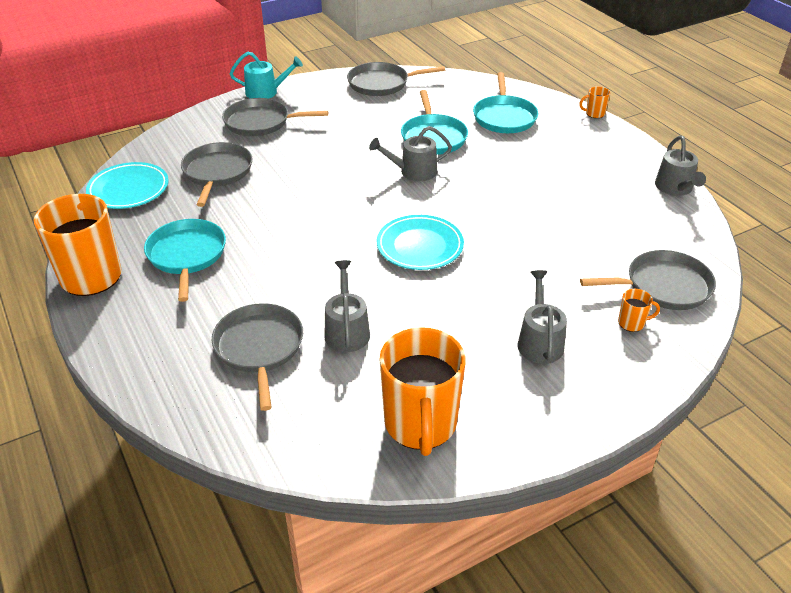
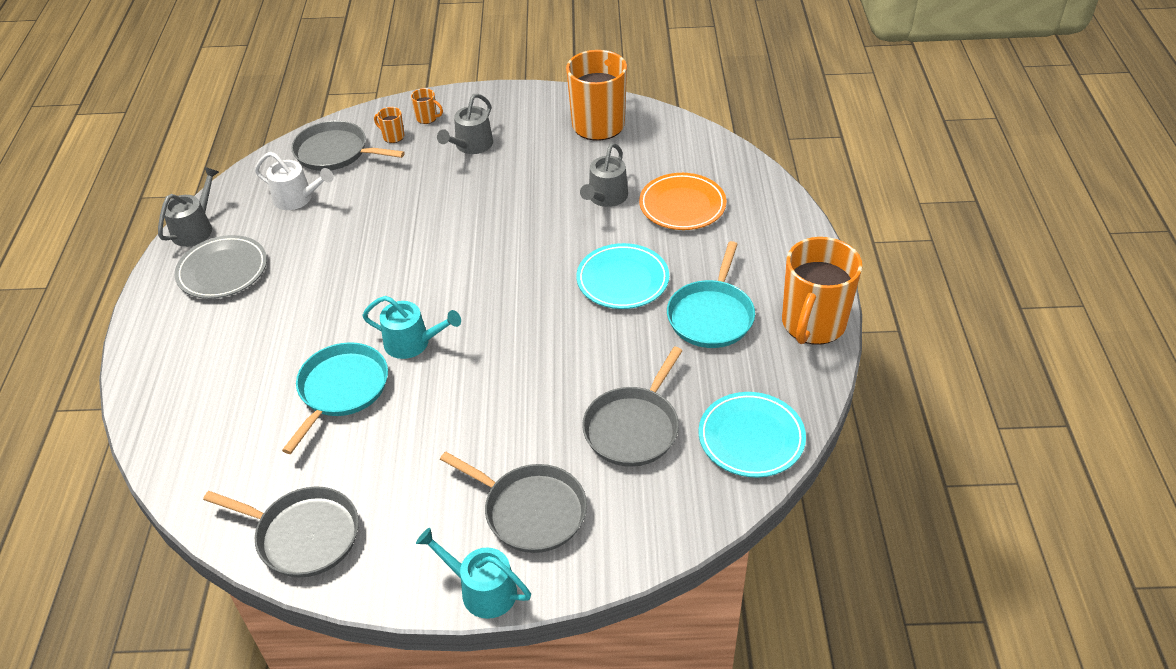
camera: 150 degrees left, 5 degrees up
grey pan [212,303,303,411] -> orange plate [639,173,727,230]
grey watering can [369,126,452,181] -> turquoise watering can [362,296,461,359]
turquoise plate [377,215,464,270] -> turquoise plate moved to [576,243,669,309]
turquoise pan [473,72,538,133] -> none
orange mug [580,87,610,118] -> orange mug moved to [411,88,443,124]
none -> grey plate [175,235,267,299]
none -> white watering can [255,152,334,210]

